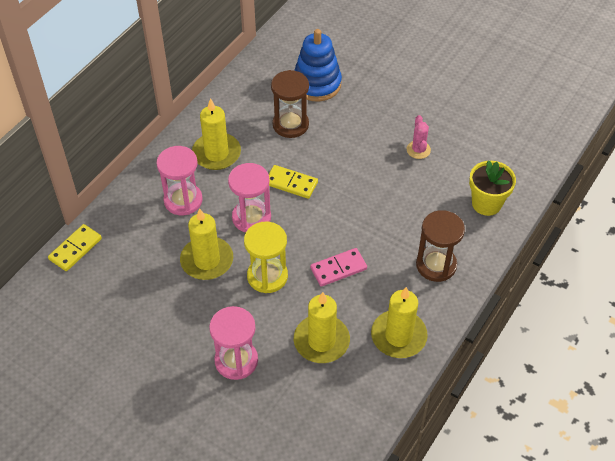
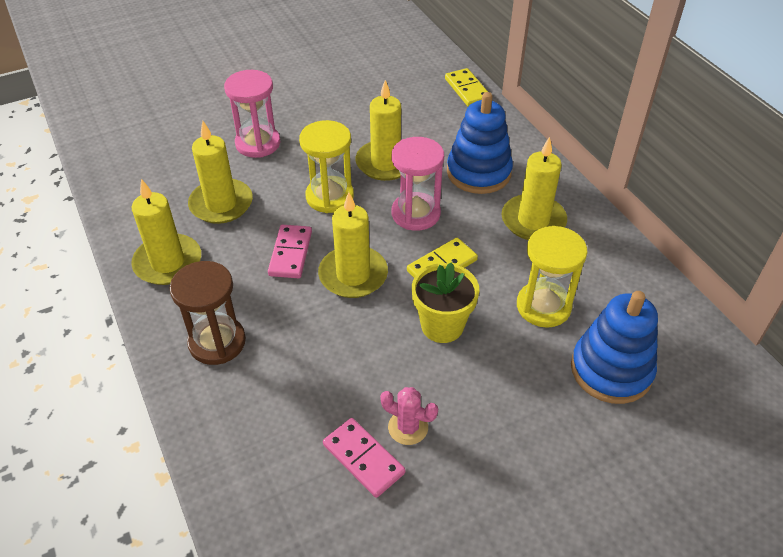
camera: 120 degrees right, 5 degrees down
pink hourglass [156,146,203,215] -> blue stacking toy [447,92,513,194]
brown hourglass [271,70,309,138] -> yellow hourglass [517,226,587,328]
yellow flower pot [469,161,516,216] -> yellow flower pot moved to [412,262,479,343]
none -> yellow candle [318,192,388,298]
none -> pink domino [323,418,405,498]

